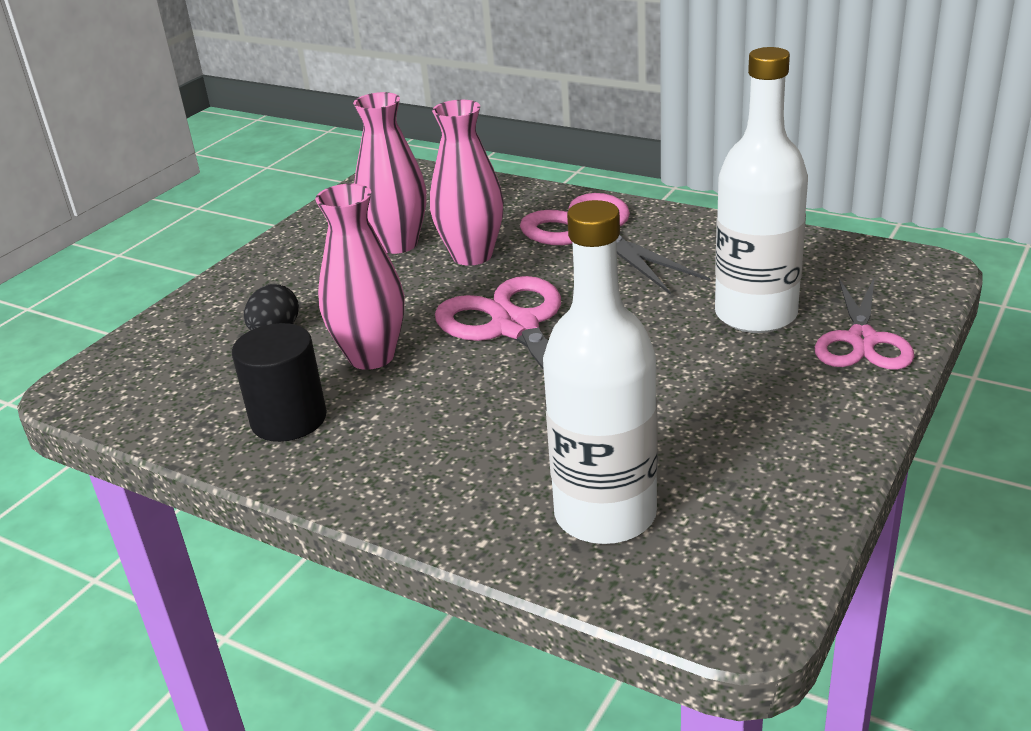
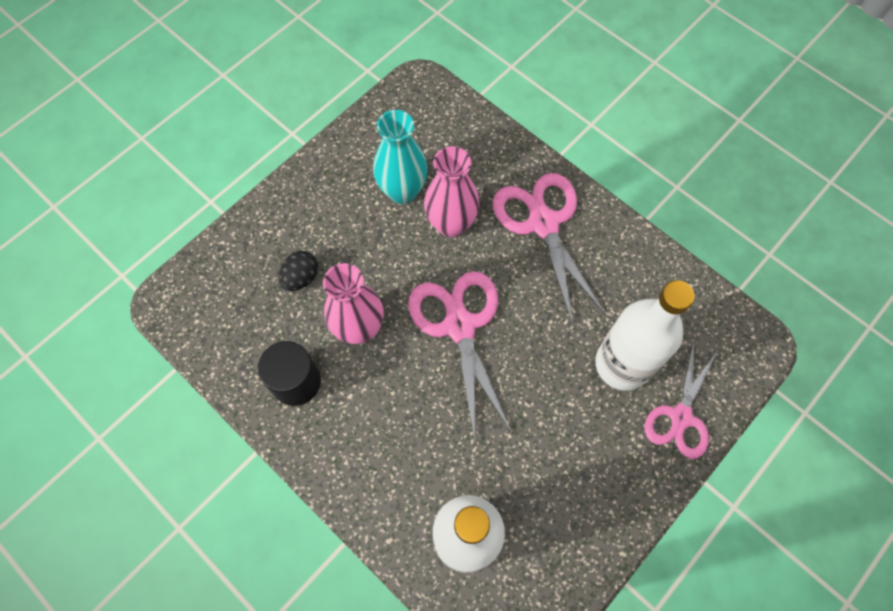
camera: 10 degrees right, 35 degrees up
pink vase [353,92,427,254] -> turquoise vase [373,110,428,204]

